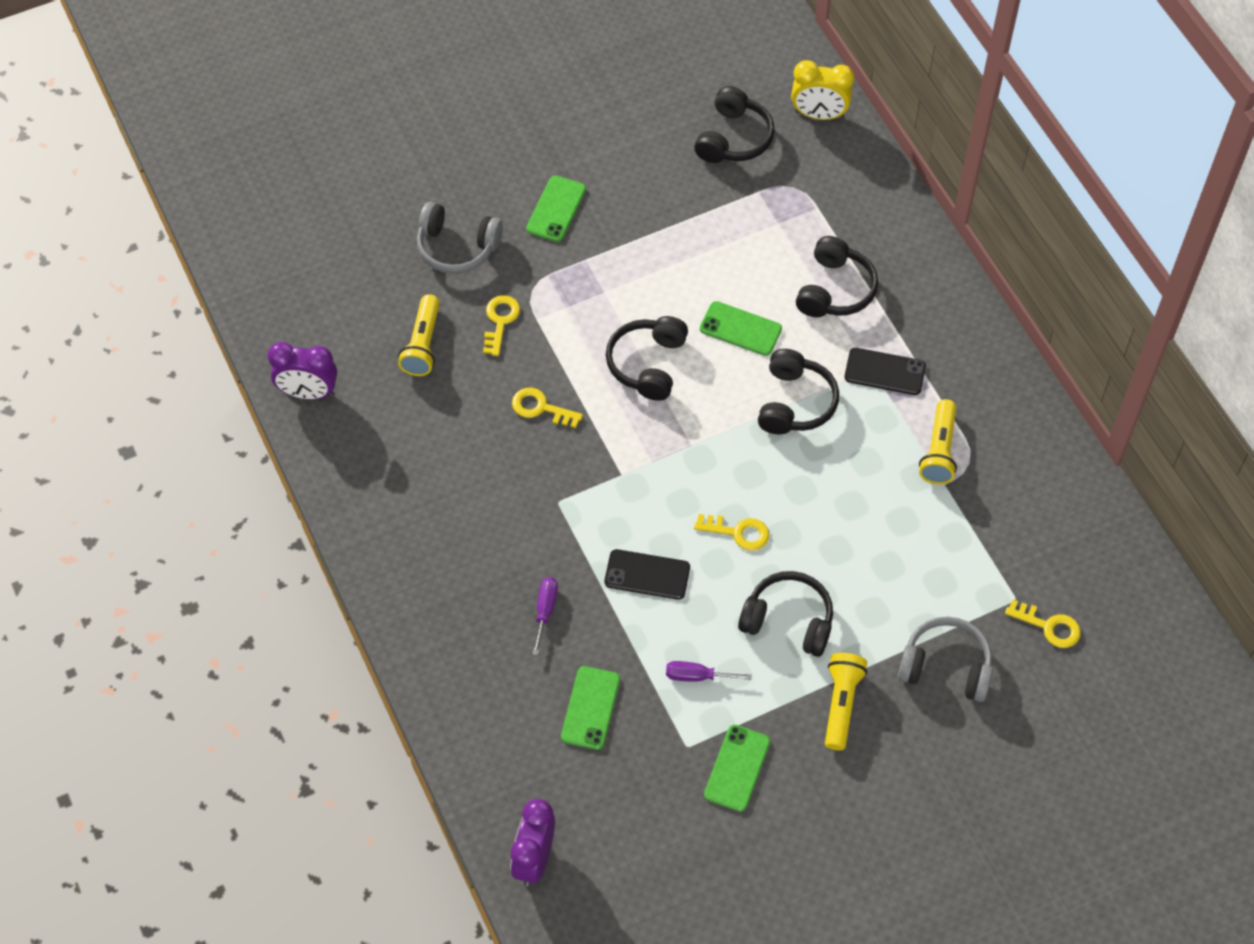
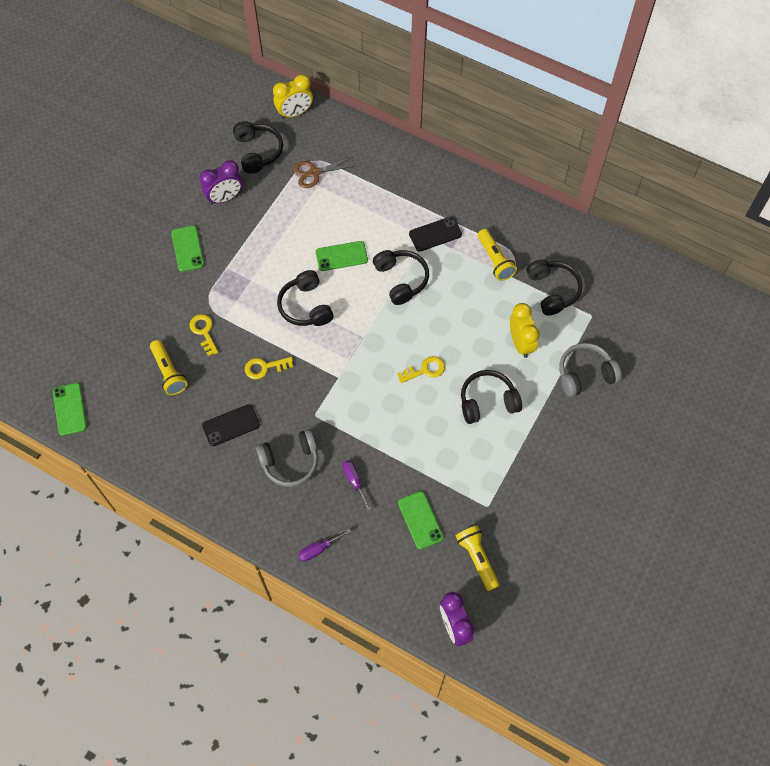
camera: 35 degrees left, 5 degrees up
purple clock [268,342,337,400] -> purple clock moved to [199,160,242,205]
grey headphones [417,202,503,274] -> grey headphones moved to [256,429,318,487]
black phone [605,549,690,600] -> black phone moved to [202,404,260,446]
purple screwdriver [666,661,752,682] -> purple screwdriver moved to [298,529,352,562]
green phone [704,725,770,812] -> green phone moved to [53,383,87,436]
black headphones [796,236,878,317] -> black headphones moved to [527,259,583,316]
yellow flashlight [825,653,867,751] -> yellow flashlight moved to [456,525,500,591]
yellow key [1005,599,1081,648] -> none
none -> brown scissors [293,157,355,188]
none -> yellow clock [510,303,539,358]

